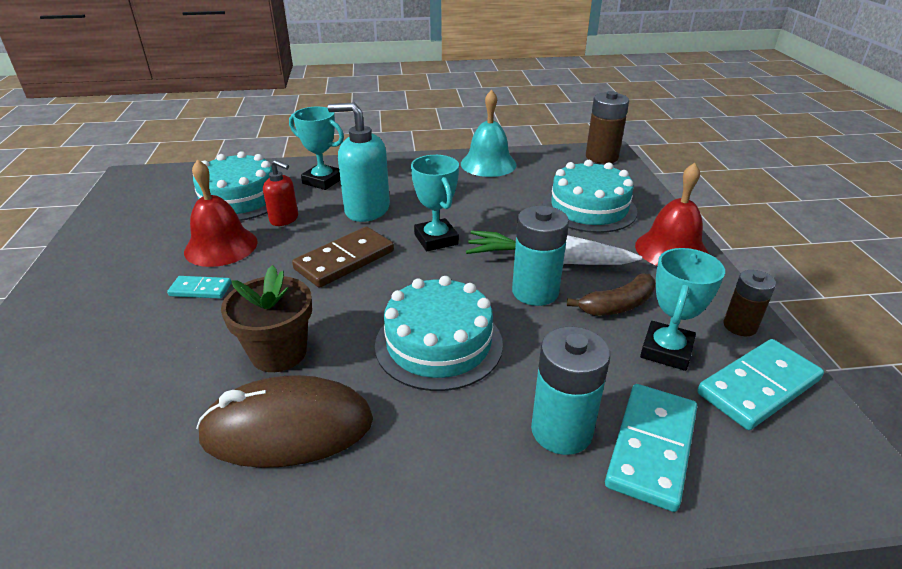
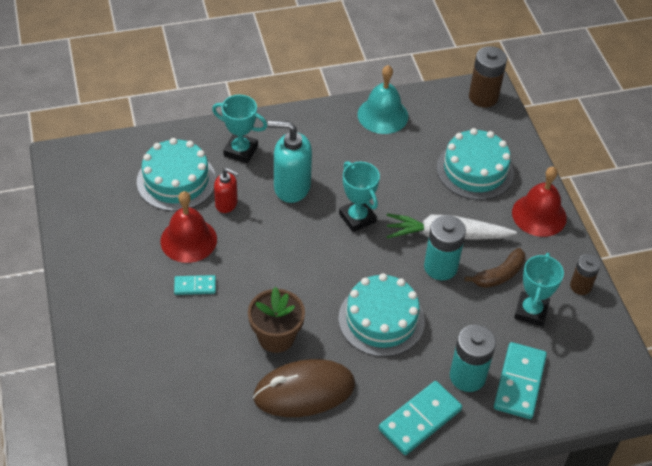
camera: 10 degrees left, 15 degrees up
brown domino [292,227,394,288] -> none
turquoise domino [697,339,824,430] -> turquoise domino moved to [379,381,462,455]

